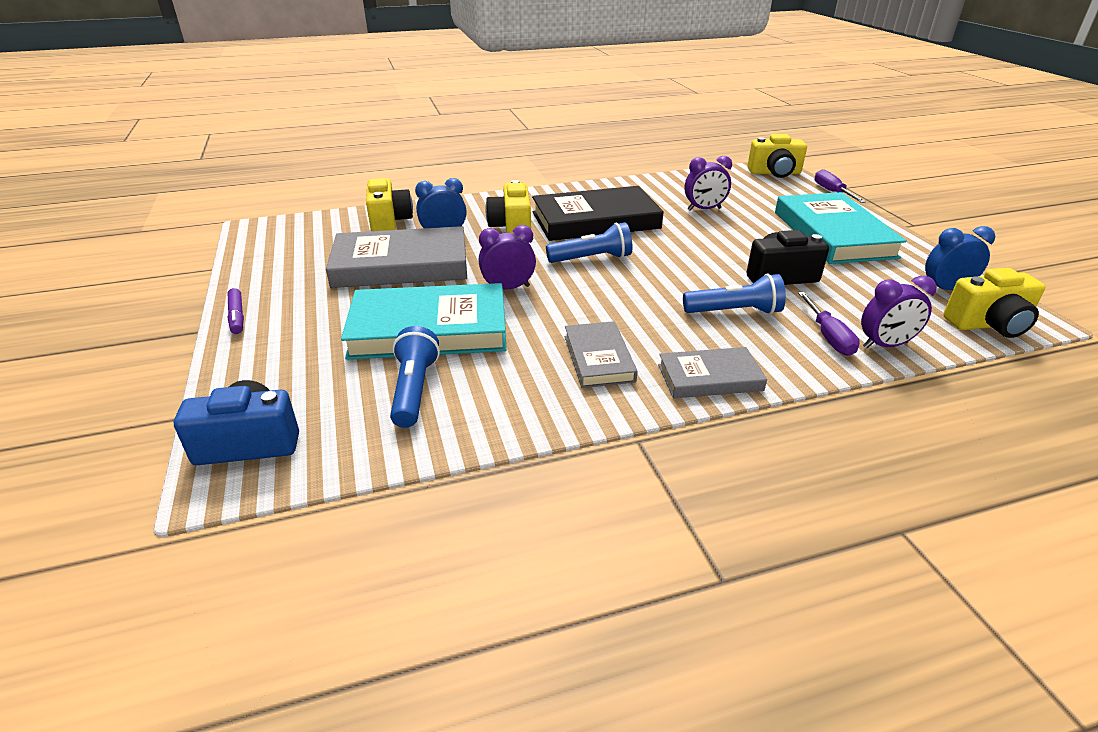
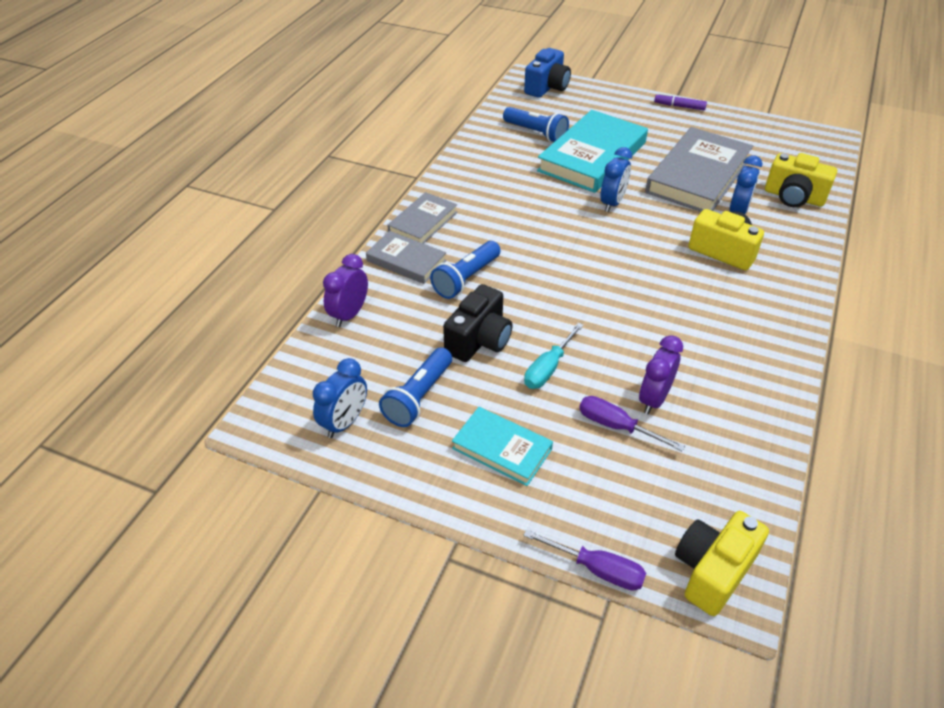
camera: 130 degrees right, 10 degrees up
purple clock [478,225,536,289] -> blue clock [601,147,632,212]
black book [532,186,664,241] -> none
blue flashlight [546,222,633,263] -> blue flashlight moved to [379,347,452,427]
grey book [565,321,638,388] -> grey book moved to [366,231,447,284]
turquoise book [775,192,907,264] -> turquoise book [452,407,553,486], size x0.55
purple screwdriver [798,292,860,356] -> purple screwdriver moved to [579,396,685,451]
yellow camera [943,268,1045,338] -> none
none -> turquoise screwdriver [524,322,584,389]

